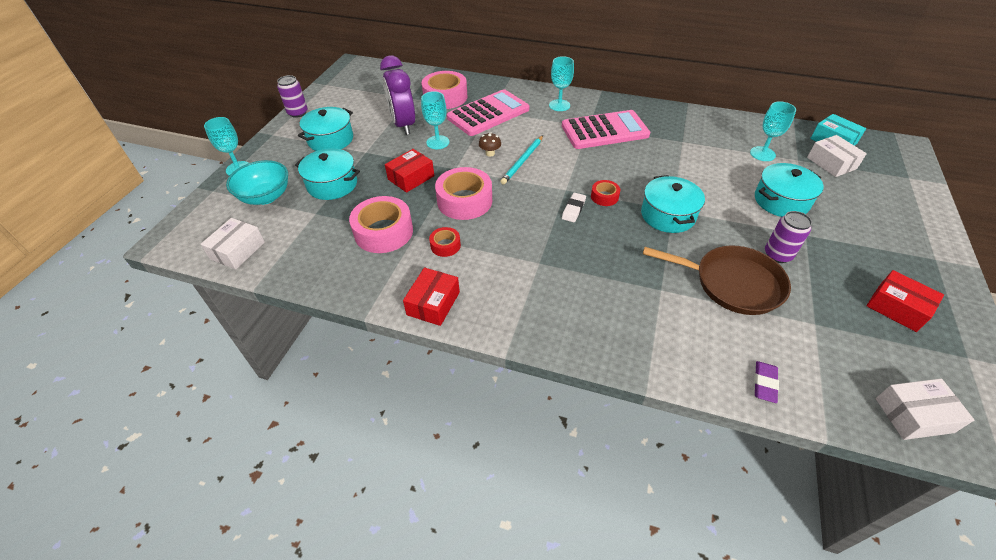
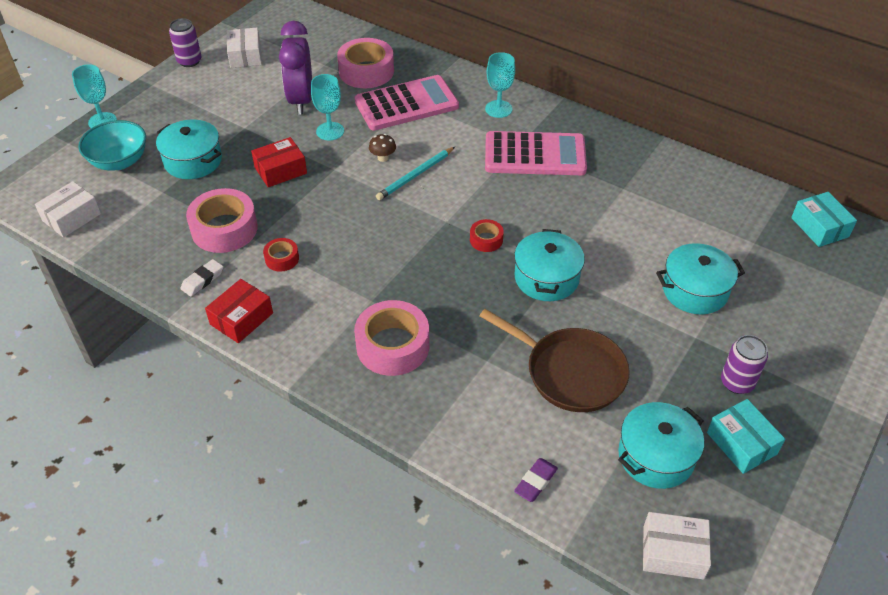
camera: 15 degrees right, 0 degrees up
turquoise pot [298,107,353,151] -> turquoise pot moved to [618,402,704,489]
pink tape [435,167,492,220] -> pink tape moved to [354,300,429,376]
white eraser [562,192,586,222] -> white eraser moved to [180,259,223,297]
turquoise goblet [750,101,796,161] -> none
purple can [765,211,812,263] -> purple can moved to [721,335,768,394]
white box [807,135,867,177] -> white box moved to [227,28,262,68]
red box [866,270,944,332] -> turquoise box [707,399,785,474]

